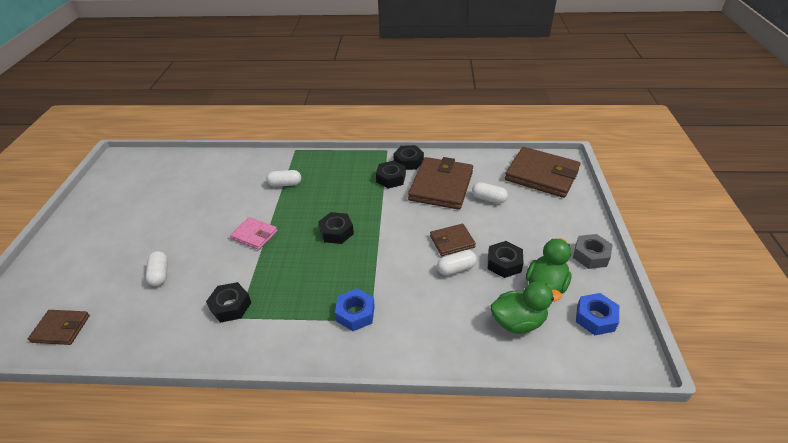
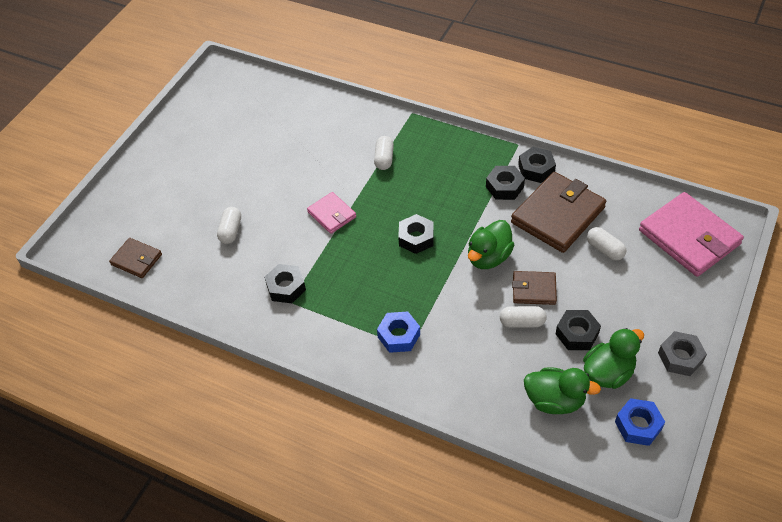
camera: 25 degrees right, 10 degrees up
white capsule [266,170,301,187] -> white capsule turned 75 degrees clockwise [374,136,394,170]
brown wallet [505,147,580,198] -> pink wallet [639,192,744,277]
none -> green duck [468,220,514,269]

